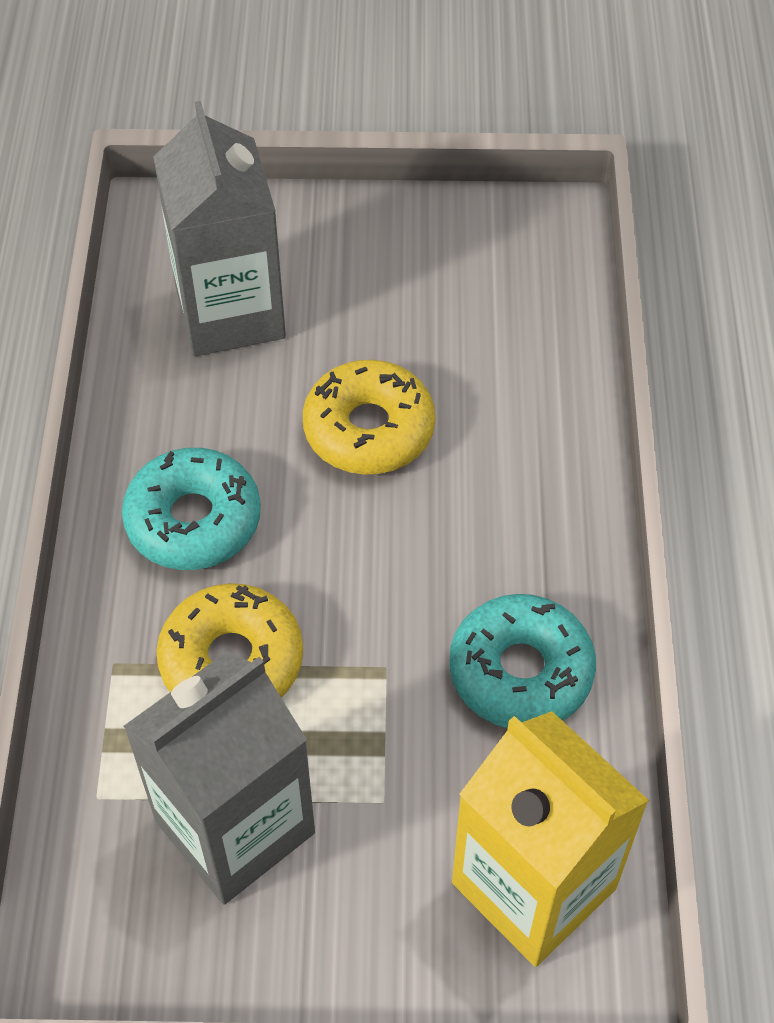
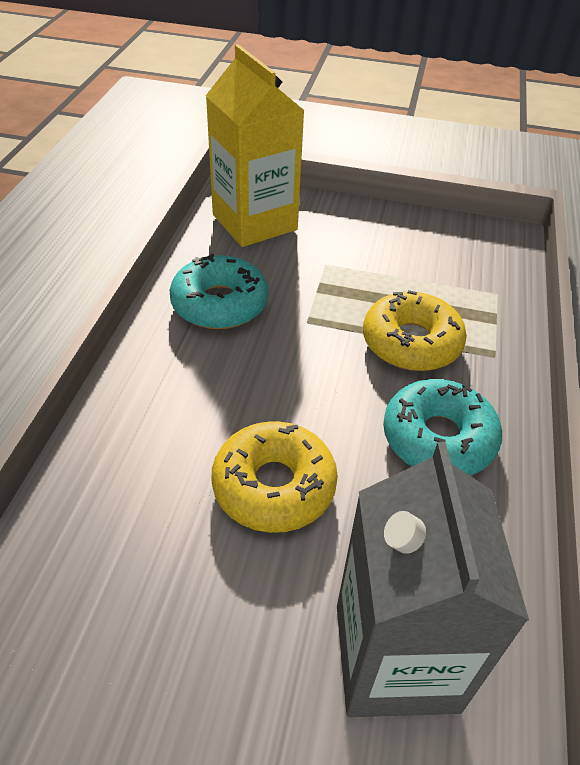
camera: 170 degrees left, 10 degrees down
grey carton [123,651,315,904] -> none

